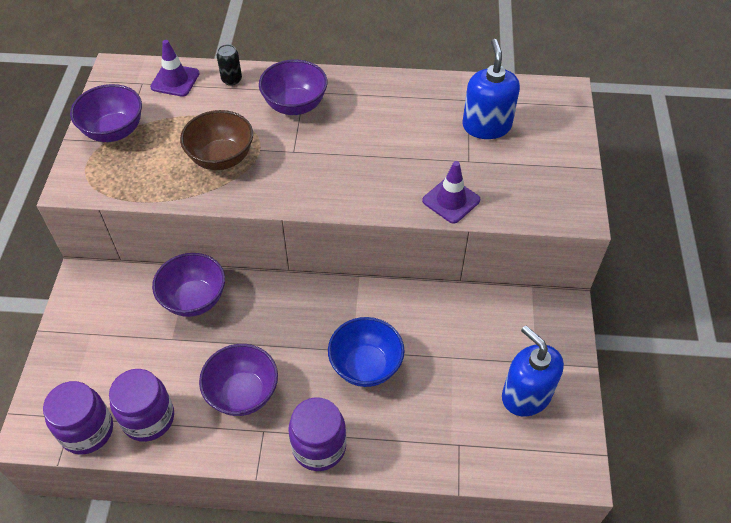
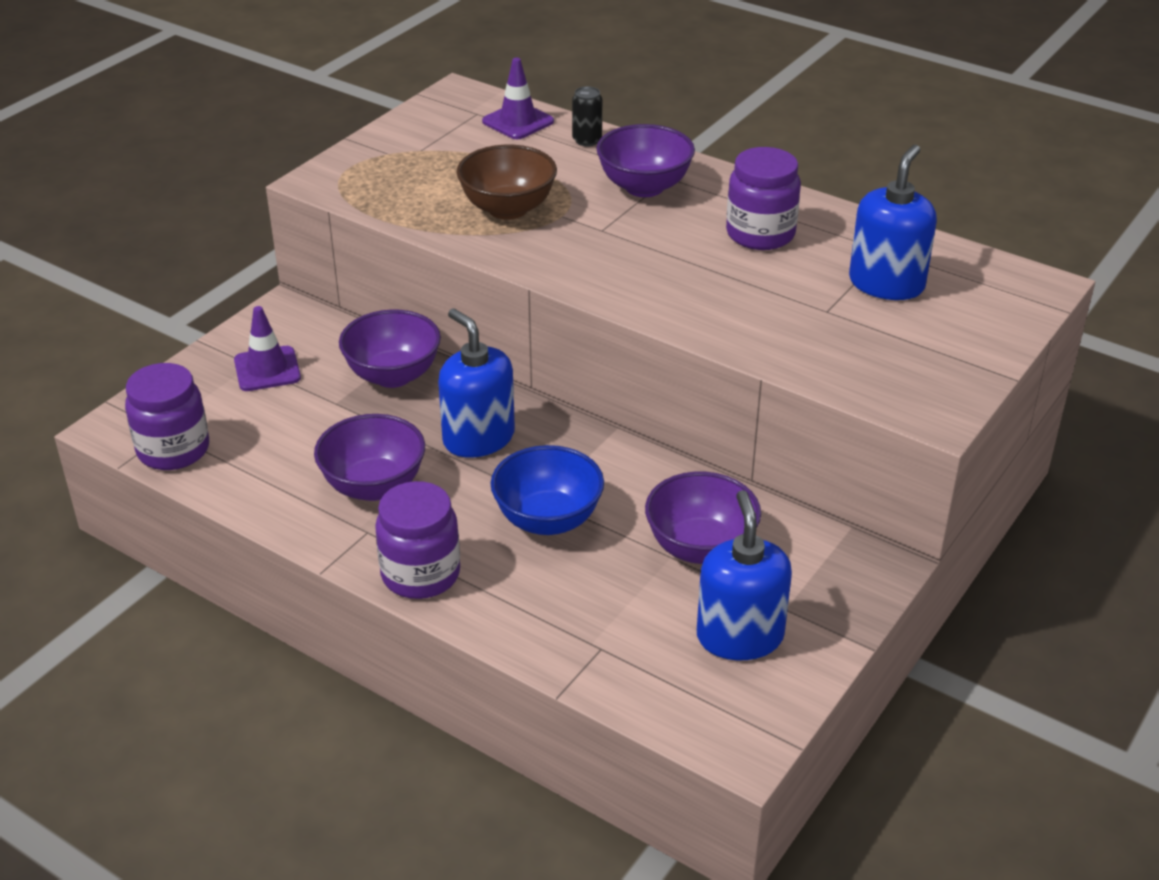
camera: 30 degrees right, 15 degrees down
purple bowl [70,84,142,142] -> purple bowl moved to [645,472,761,564]
purple jar [109,369,174,442] -> purple jar moved to [726,147,801,250]
purple traffic cone [422,161,480,224] -> purple traffic cone moved to [234,306,301,391]
none -> blue soap dispenser [438,308,515,458]

